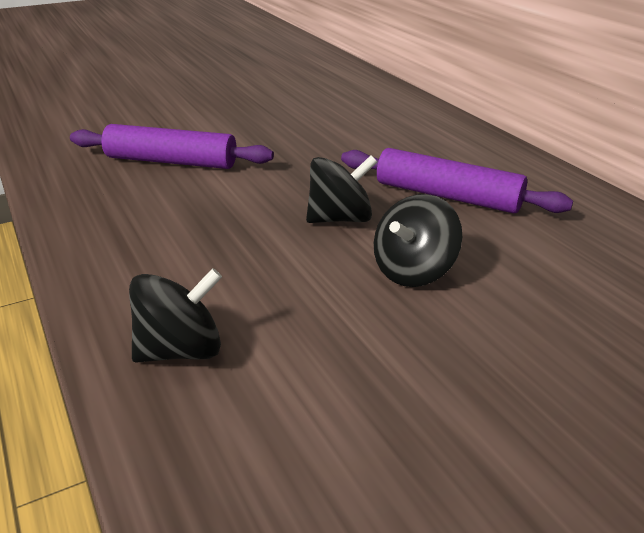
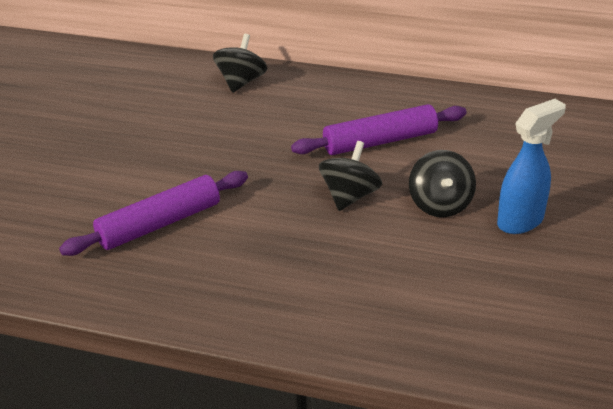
camera: 45 degrees left, 5 degrees up
black spinning top [129,268,222,363] -> black spinning top moved to [213,34,268,93]
none -> blue spray bottle [497,99,566,234]

